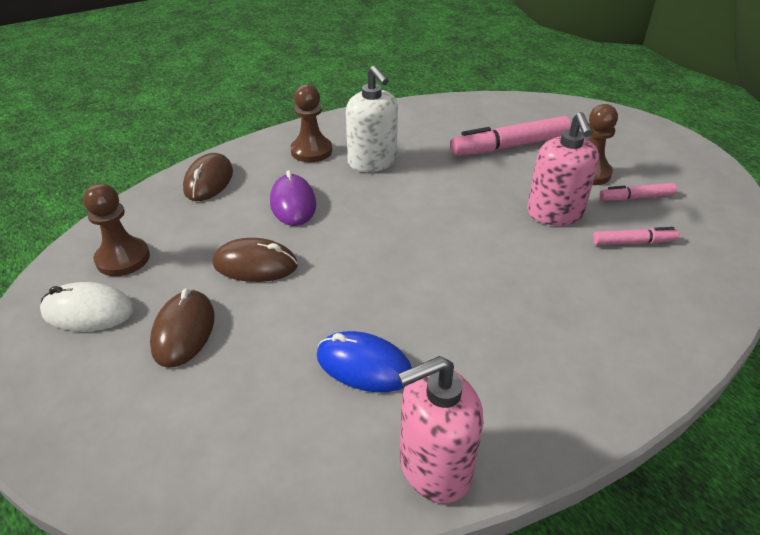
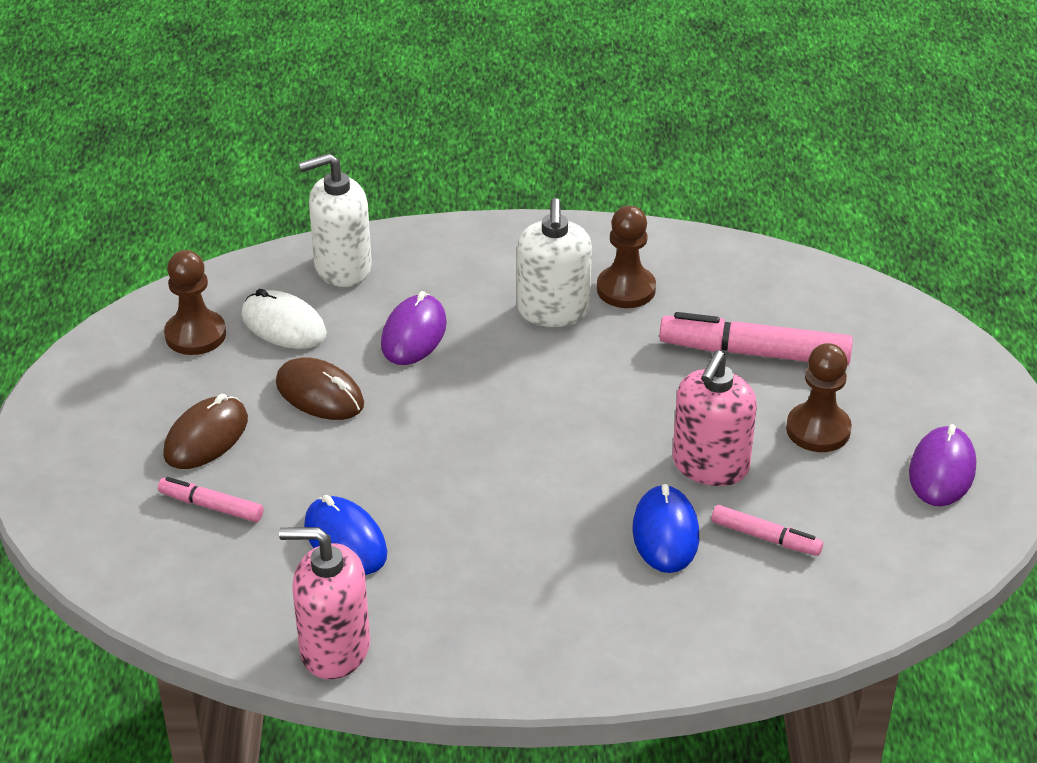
camera: 30 degrees right, 0 degrees up
white mouse [40,282,134,331] -> white mouse moved to [241,289,327,349]
brown mouse [183,153,233,201] -> white soap dispenser [299,153,372,287]
brown pawn [290,84,332,162] -> brown pawn moved to [597,206,656,308]
pink marker [599,183,677,201] -> pink marker moved to [158,477,264,522]
none -> blue mouse [632,484,699,573]
none -> purple mouse [909,424,976,506]

